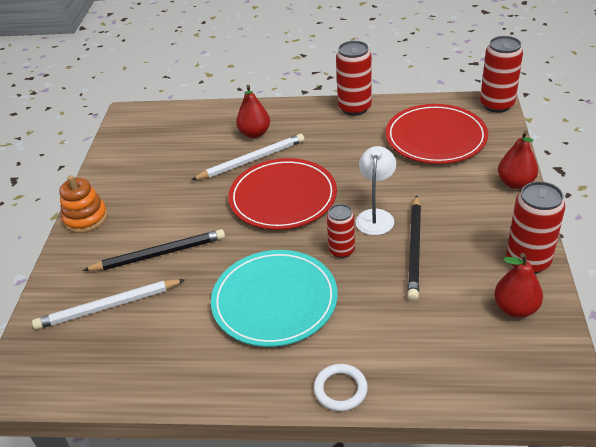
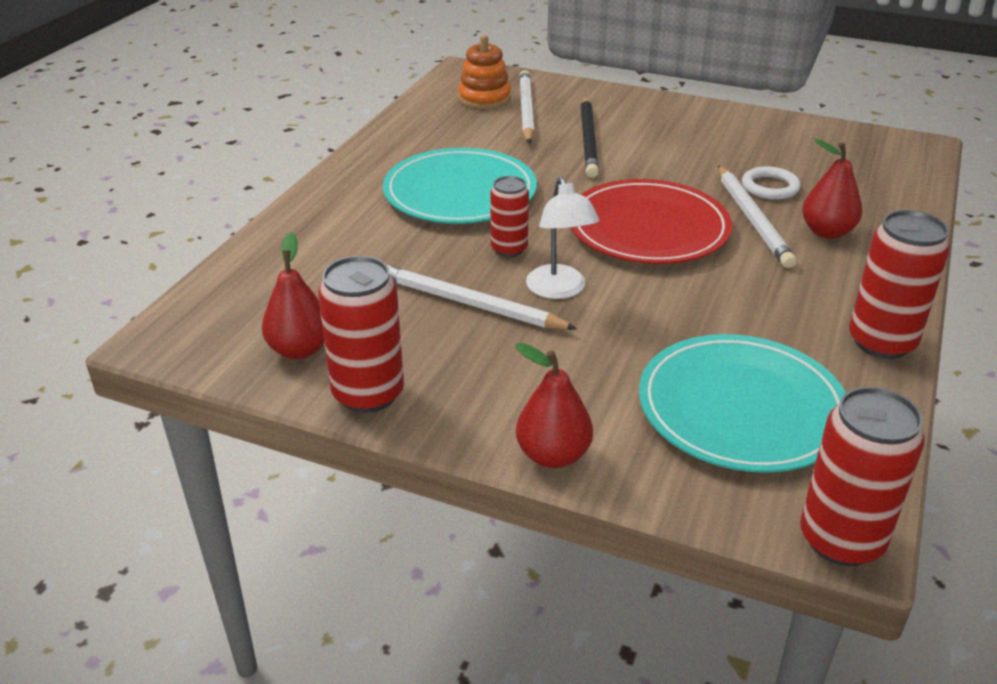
camera: 105 degrees right, 5 degrees down
orange stacking toy [59,175,108,233] -> orange stacking toy moved to [458,35,511,109]
white ring [314,364,368,411] -> white ring moved to [742,166,801,200]
white lamp [356,146,396,235] -> white lamp turned 45 degrees clockwise [526,177,599,299]
red plate [385,104,488,164] -> turquoise plate [639,334,846,473]
black pencil [407,195,421,301] -> white pencil [386,264,577,330]

